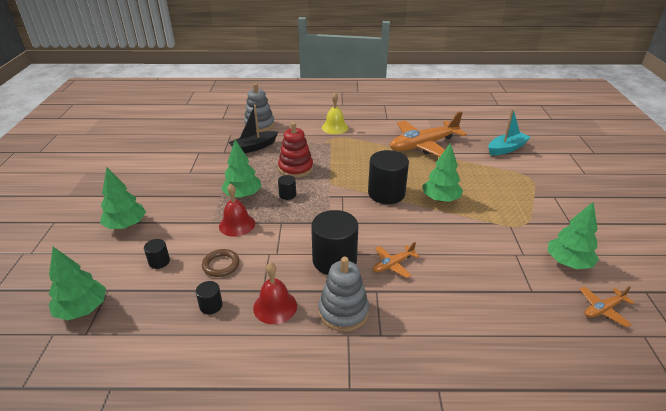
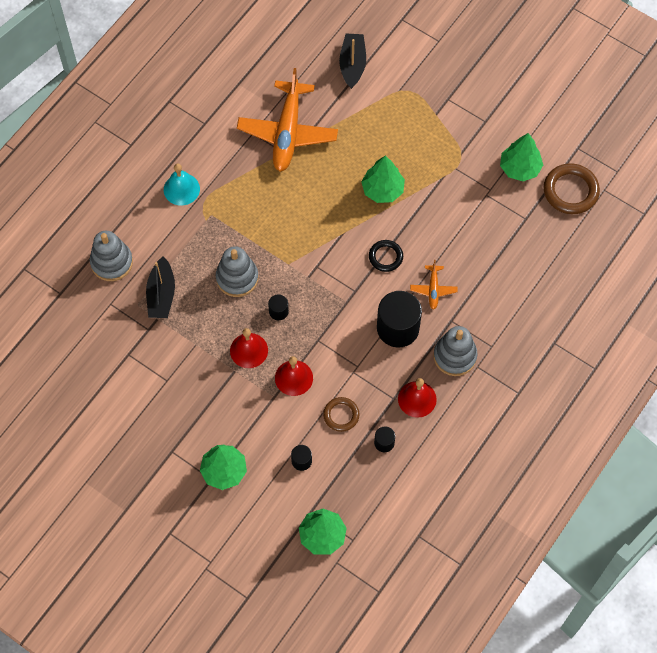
camera: 55 degrees left, 30 degrees up
green tree [221,140,262,198] -> red bell [230,328,268,368]
red stacking toy [278,122,313,178] -> grey stacking toy [216,246,259,297]
yellow bell [322,93,348,134] -> turquoise bell [164,164,200,206]
black cylinder [368,150,409,204] -> none
turquoise boat [489,109,531,155] -> black boat [339,33,366,89]
orange plane [580,286,635,328] -> brown ring [544,163,600,214]
none -> black ring [369,240,403,272]

